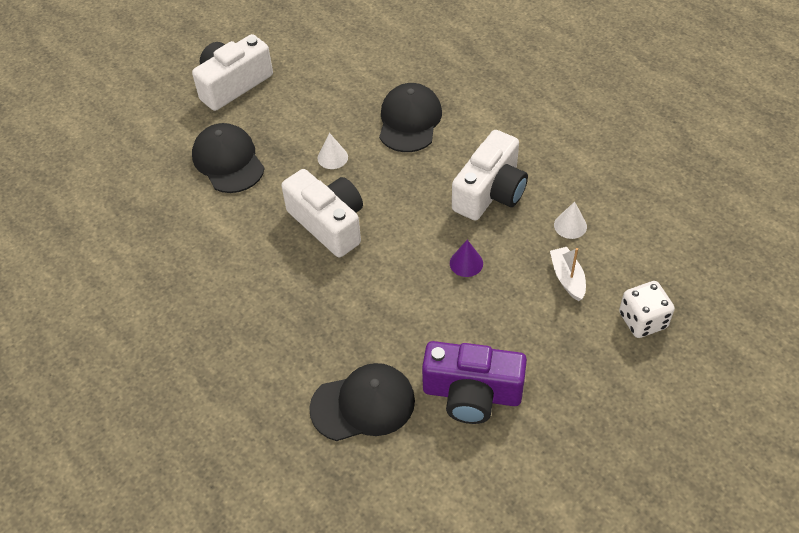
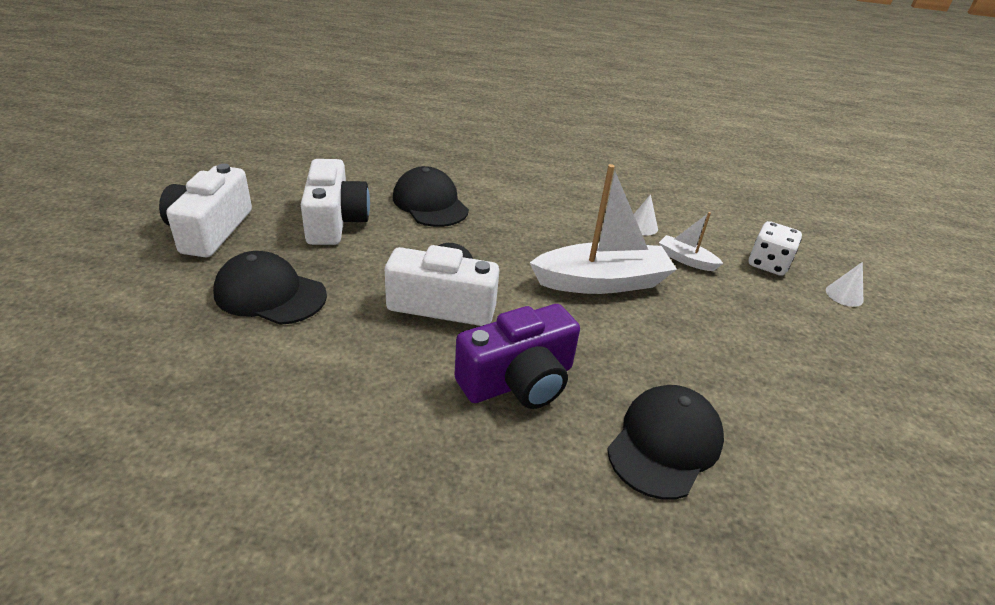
camera: 45 degrees left, 15 degrees down
white cone [318,133,348,169] -> white cone moved to [826,262,863,307]
purple camera [422,341,527,424] -> purple camera moved to [454,304,580,409]
purple cone [450,240,483,277] -> white boat [530,164,677,294]
white camera [452,130,528,221] -> white camera moved to [301,159,370,245]

